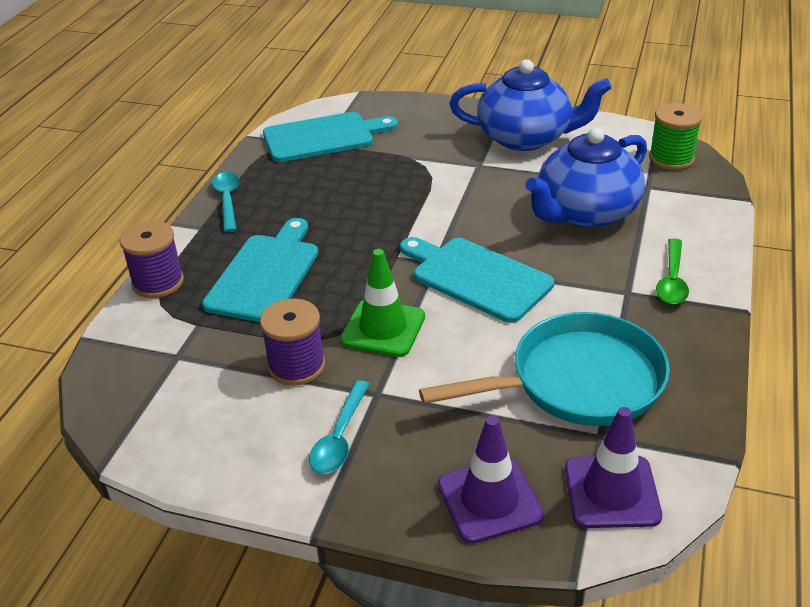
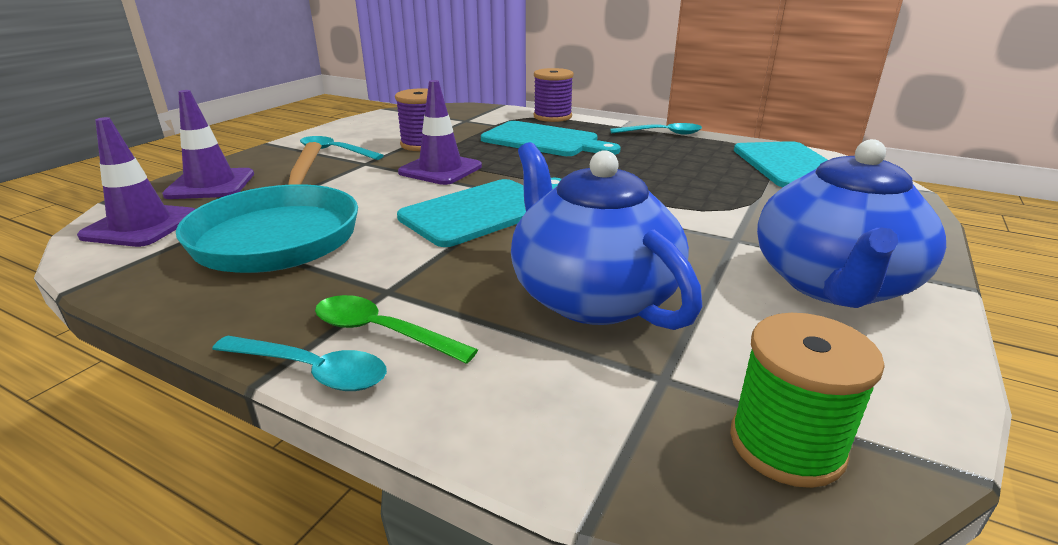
camera: 100 degrees right, 10 degrees down
green traffic cone [340,249,425,357] -> purple traffic cone [398,80,482,185]
none -> turquoise spoon [212,336,387,391]

